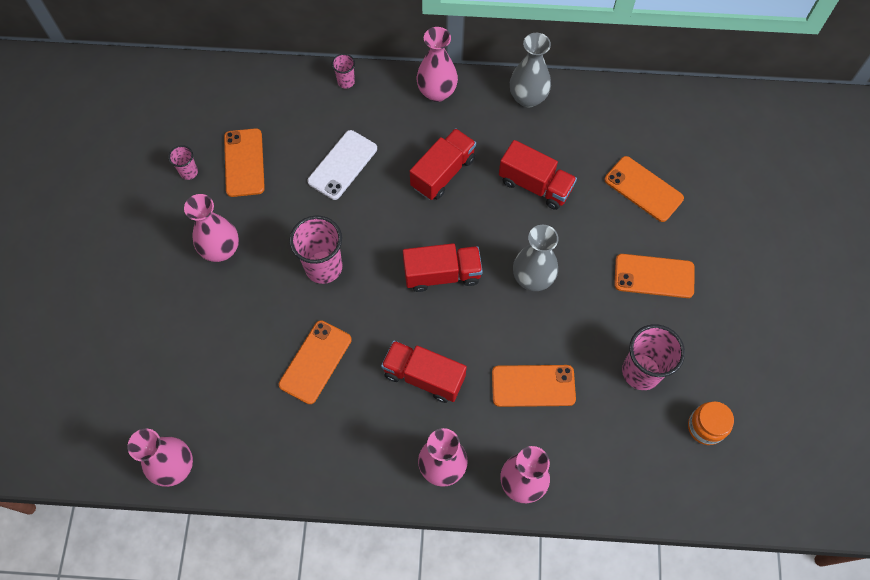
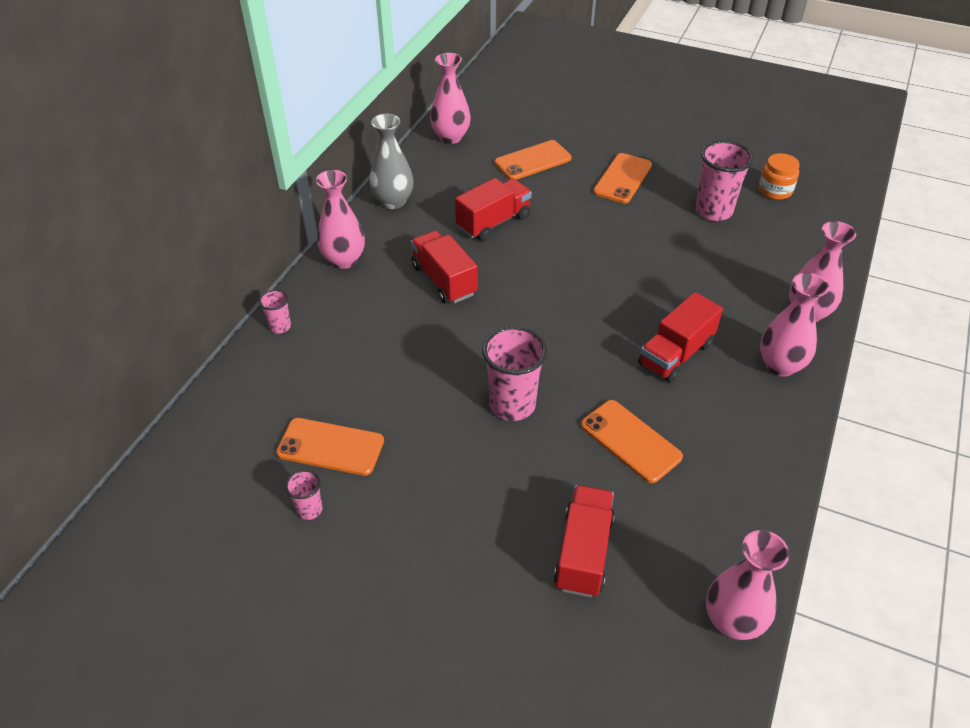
camera: 70 degrees left, 20 degrees down
pink vase [184,194,239,262] -> pink vase moved to [430,53,471,144]
white phone [307,130,377,200] -> none
red truck [403,243,483,292] -> red truck moved to [554,485,615,597]
orange phone [492,365,576,407] -> none
grey vase [513,225,559,291] -> none

